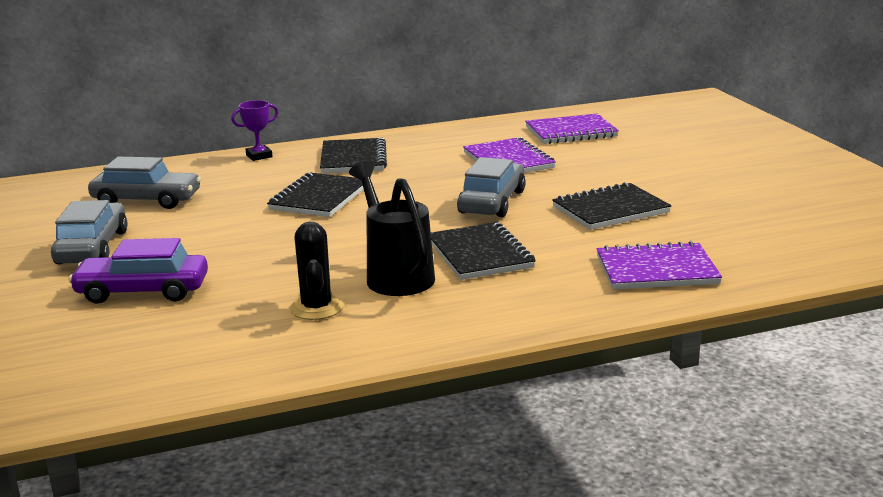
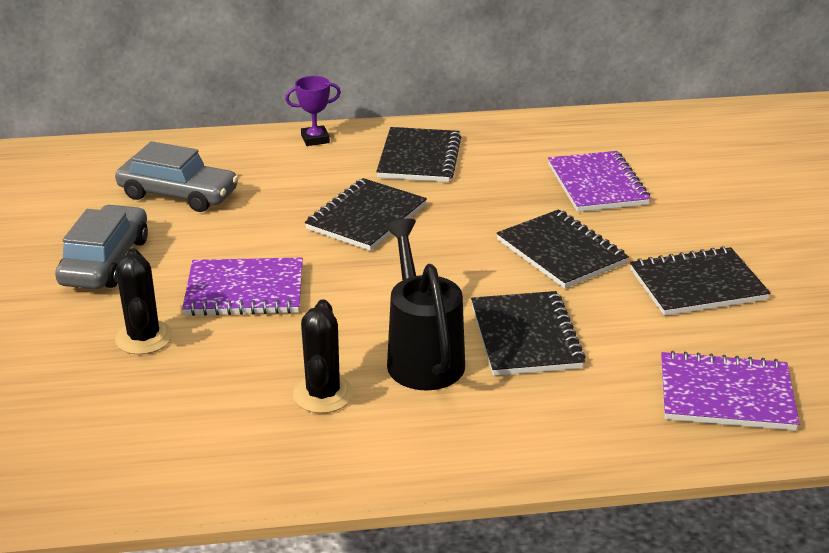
camera: 10 degrees right, 10 degrees up
purple car [69,238,208,304] -> black cactus [115,248,173,355]
grey car [457,157,526,217] -> black notebook [496,209,629,289]
purple notebook [525,114,619,144] -> purple notebook moved to [182,258,303,316]

